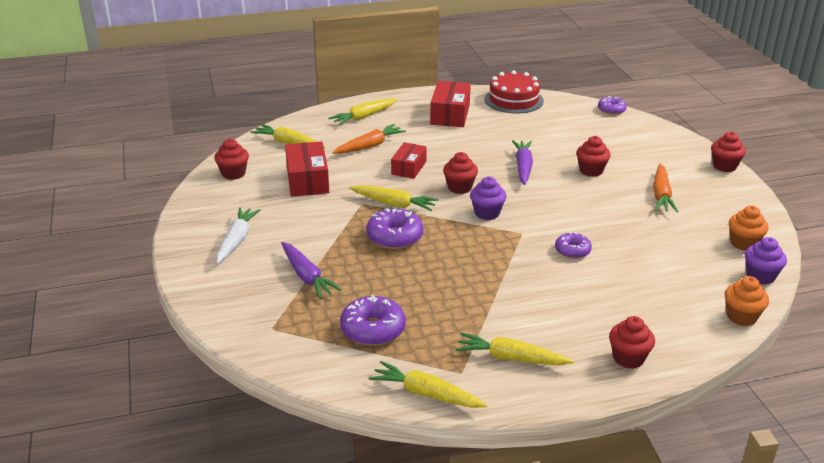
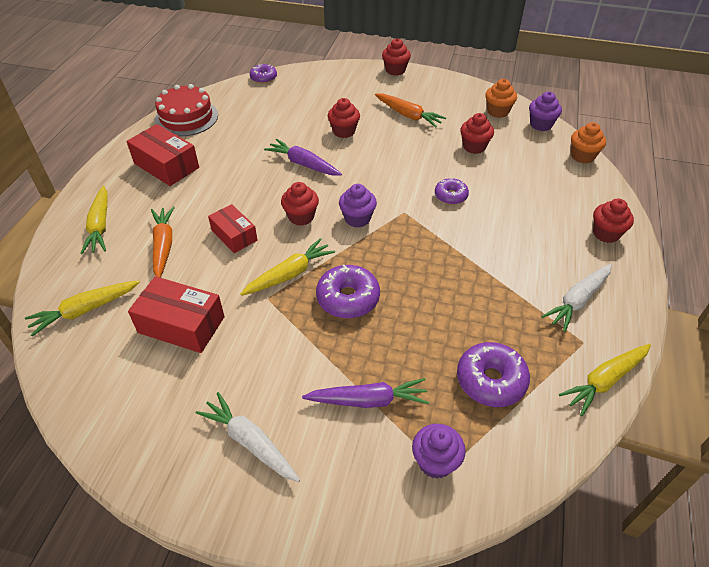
camera: 60 degrees left, 15 degrees up
red cupcake [214,139,249,180] -> red cupcake moved to [460,113,494,154]
yellow carrot [456,332,574,365] -> white carrot [542,264,612,332]
none -> purple cupcake [412,424,466,479]

